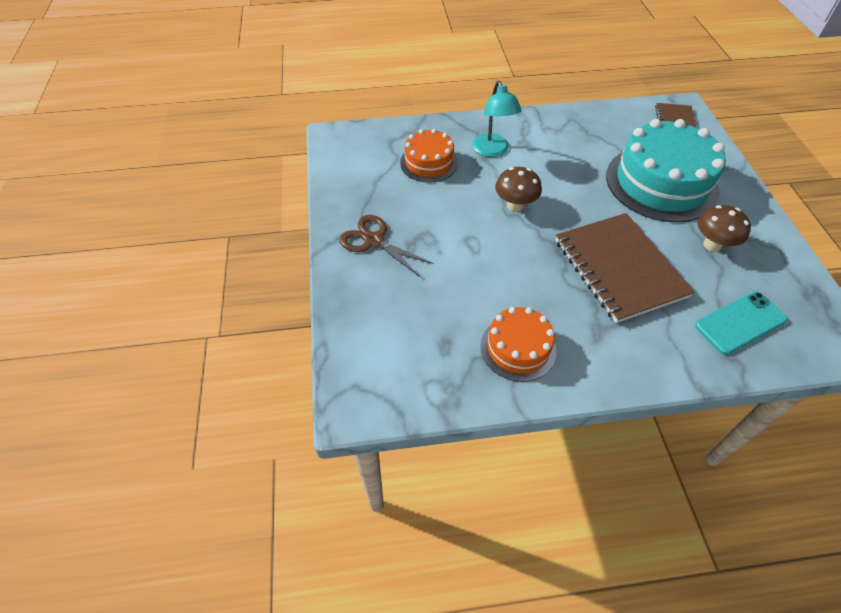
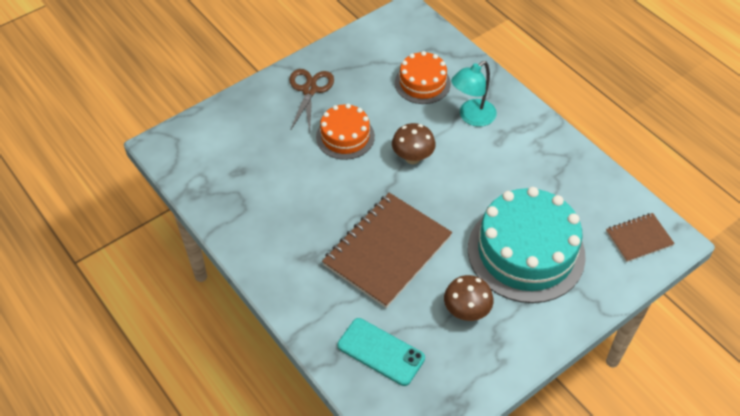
camera: 60 degrees right, 0 degrees up
orange cake [481,307,557,382] -> orange cake moved to [316,104,375,160]

